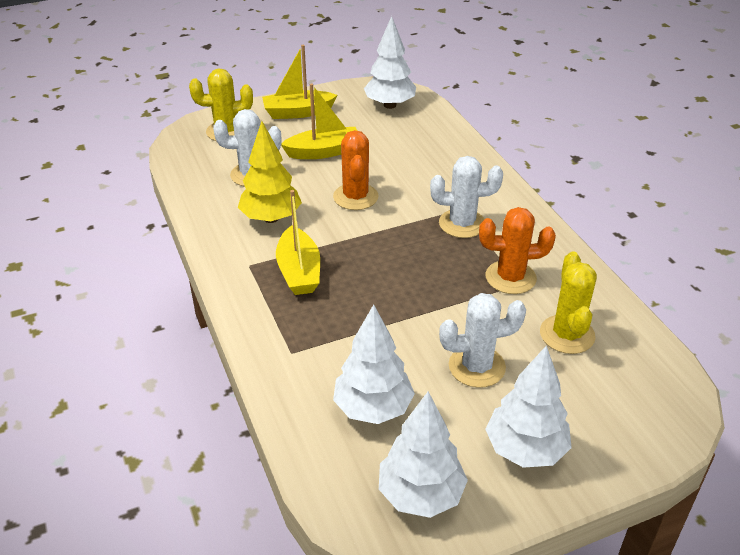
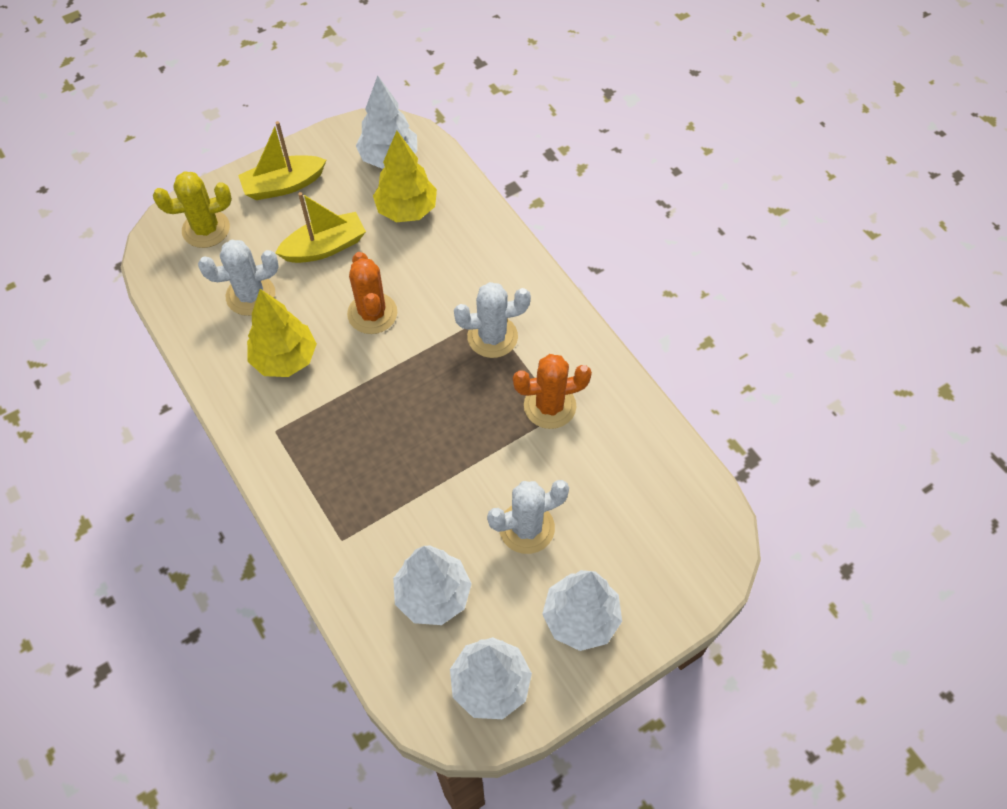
camera: 10 degrees left, 20 degrees up
yellow boat [276,190,320,295] -> none
yellow cactus [540,252,597,354] -> none
none -> yellow tree [373,131,437,222]

